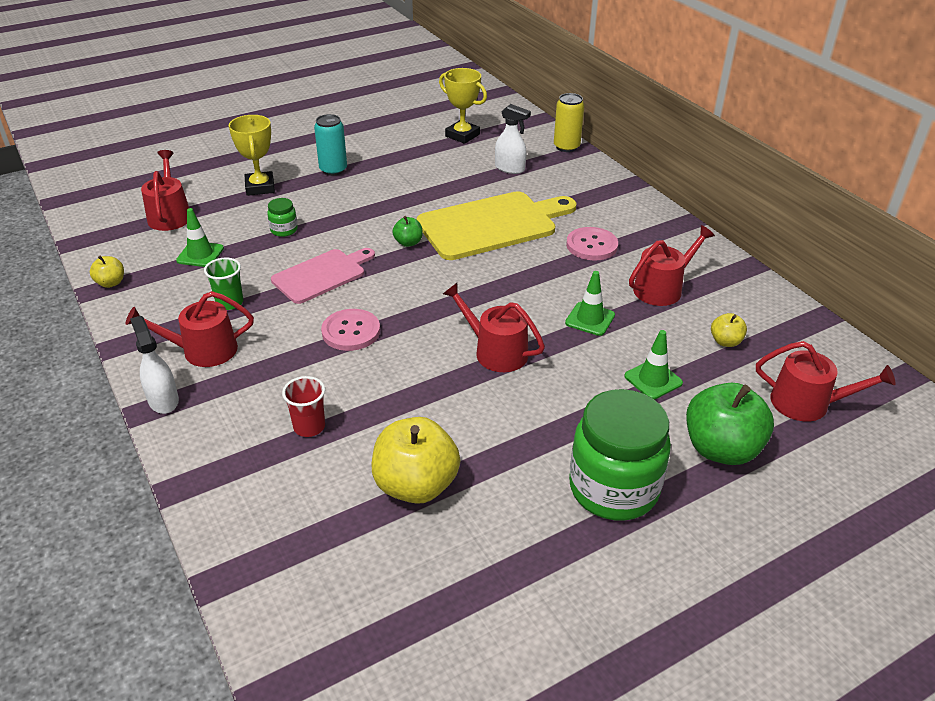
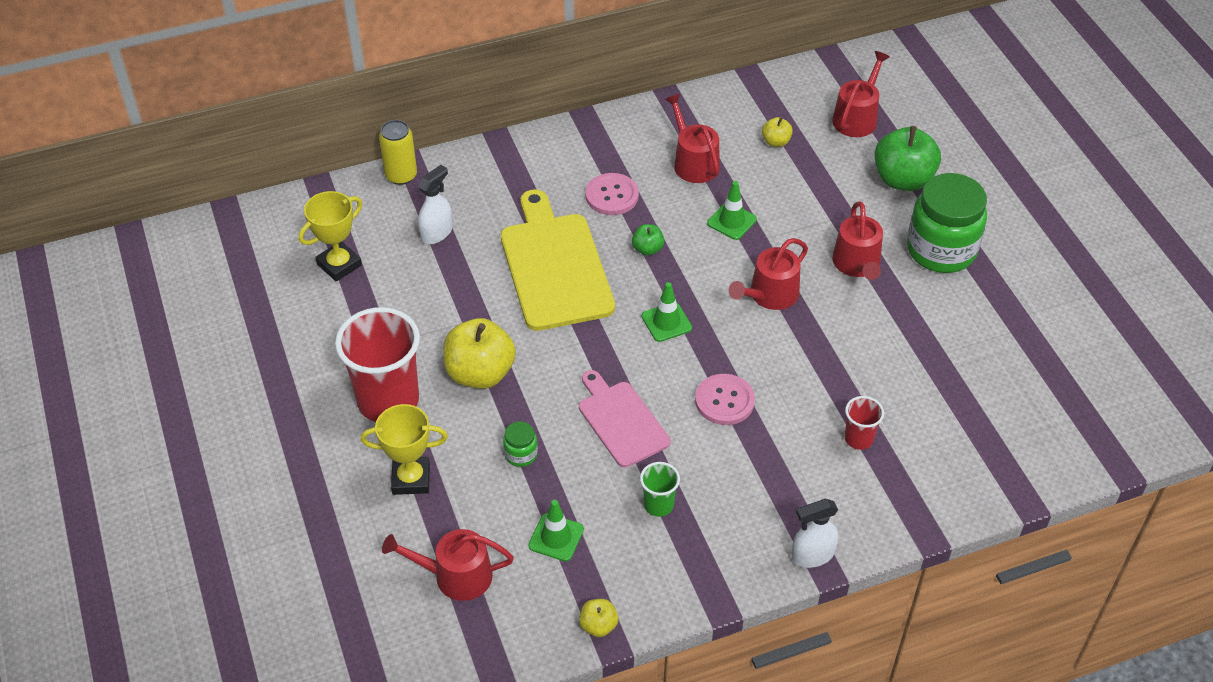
camera: 80 degrees left, 10 degrees up
red watering can [125,291,254,367] -> red watering can moved to [832,201,883,280]
turquoise can [314,114,347,176] -> red cup [335,307,420,422]
yellow apple [372,417,460,504] -> yellow apple moved to [443,318,516,389]
green apple [392,216,423,247] -> green apple moved to [632,224,664,256]
green traffic cone [624,330,683,400] -> green traffic cone moved to [642,282,692,342]

